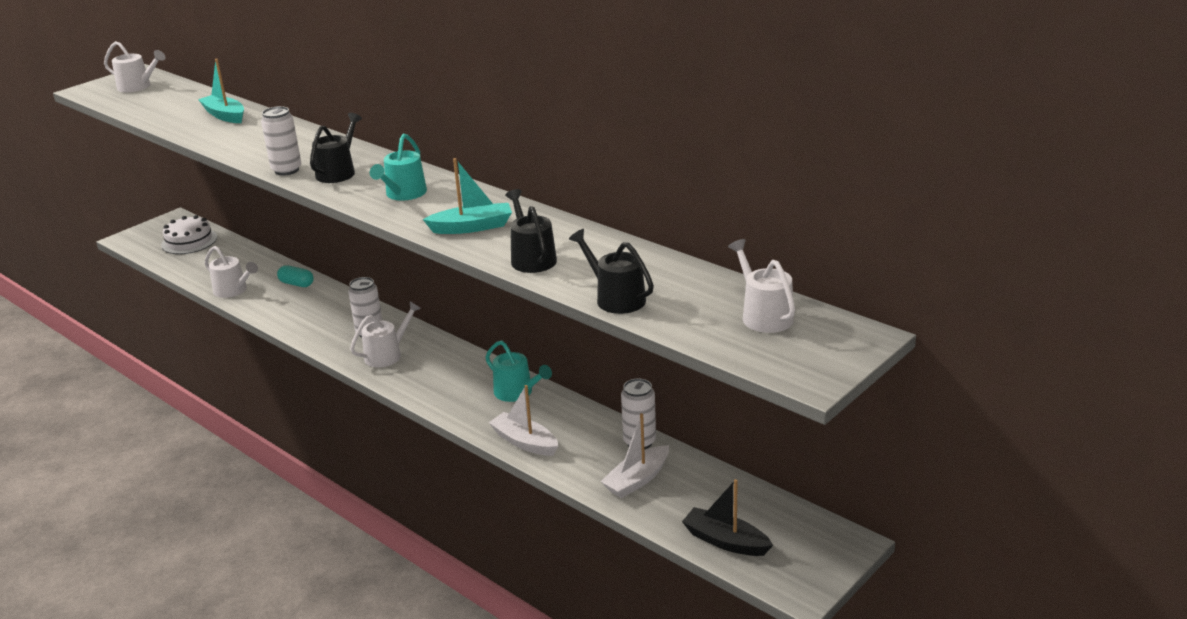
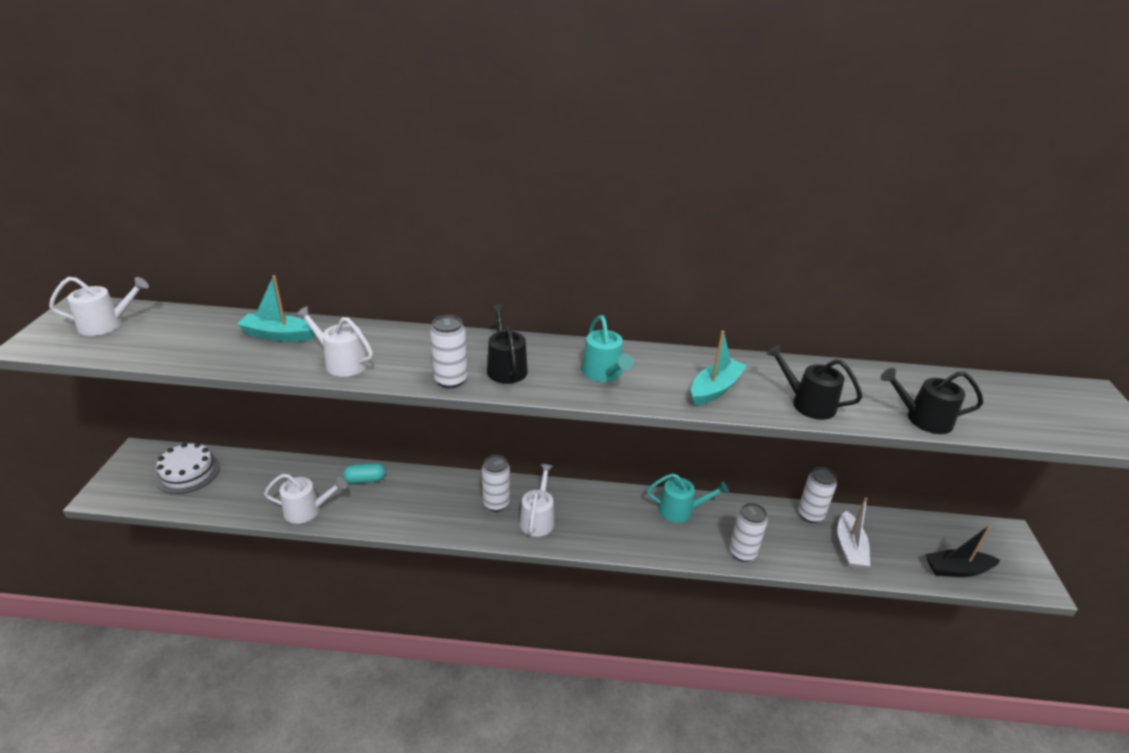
camera: 40 degrees left, 5 degrees up
white boat [489,385,558,456] -> white can [729,503,768,562]
white watering can [728,239,795,333] -> white watering can moved to [295,306,373,377]

